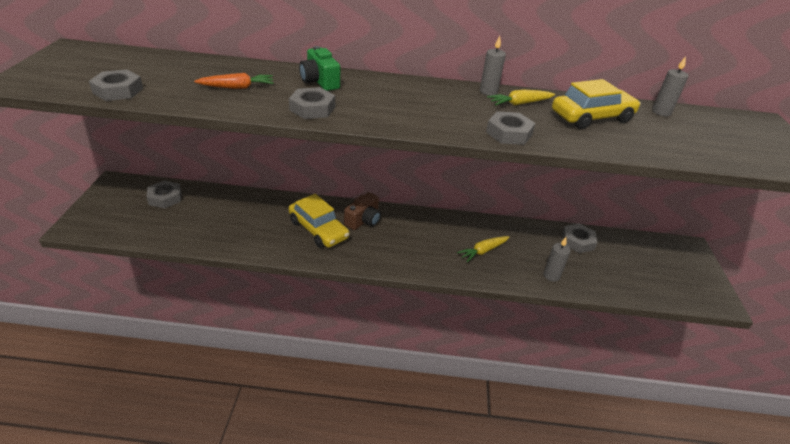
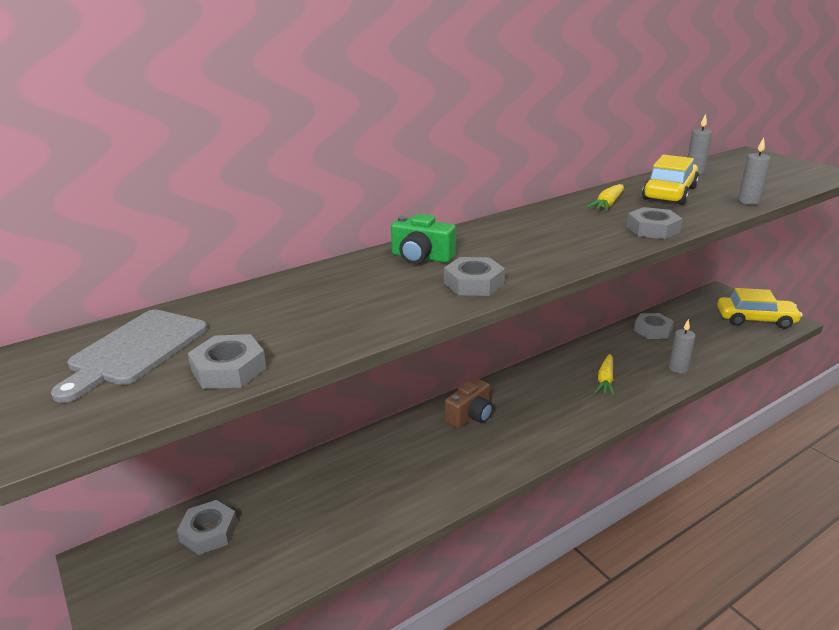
camera: 35 degrees left, 10 degrees down
orange carrot [194,73,274,89] -> none
yellow car [289,194,349,248] -> yellow car moved to [717,288,803,329]
brown camera [344,192,381,230] -> brown camera turned 45 degrees clockwise [445,378,493,428]
grey candle [480,36,506,96] -> grey candle moved to [738,137,771,205]
none -> grey cutting board [51,309,207,403]

